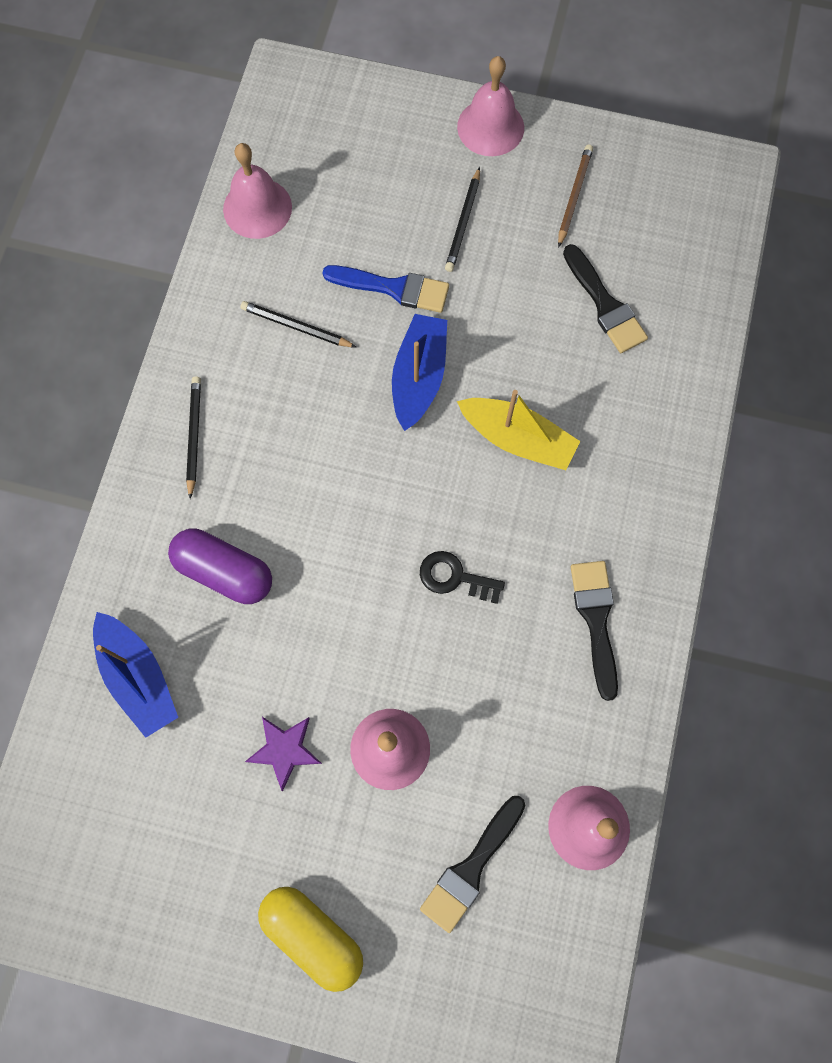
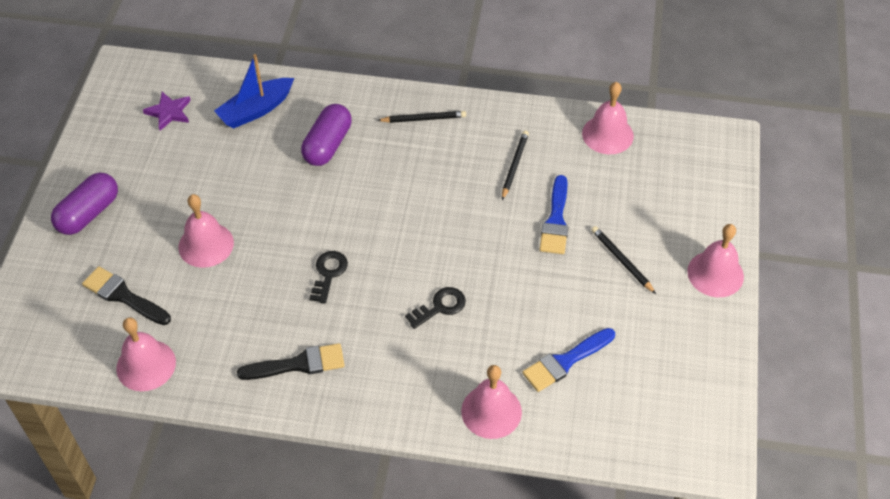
camera: 85 degrees right, 20 degrees down
purple star [245,717,322,791] -> purple star moved to [143,92,191,131]
yellow capsule [258,887,363,992] -> purple capsule [51,172,118,235]
blue boat [392,314,447,431] -> none
black pencil [445,167,480,272] -> black pencil turned 45 degrees clockwise [591,226,656,294]
yellow boat [457,390,580,470] -> black key [405,287,466,329]
brown pencil [558,144,593,248] -> none
black brush [563,244,648,353] -> blue brush [522,328,615,392]
none -> pink bell [461,365,522,439]

